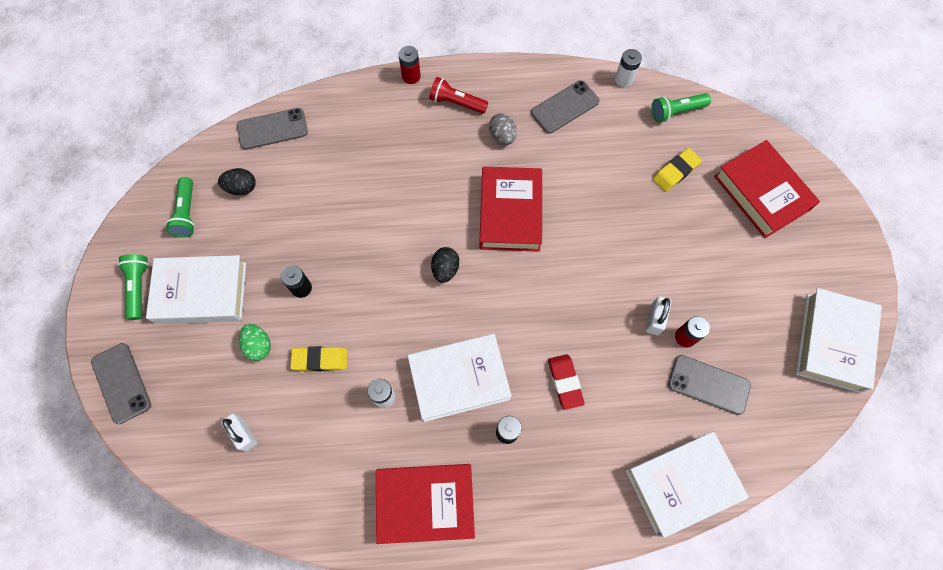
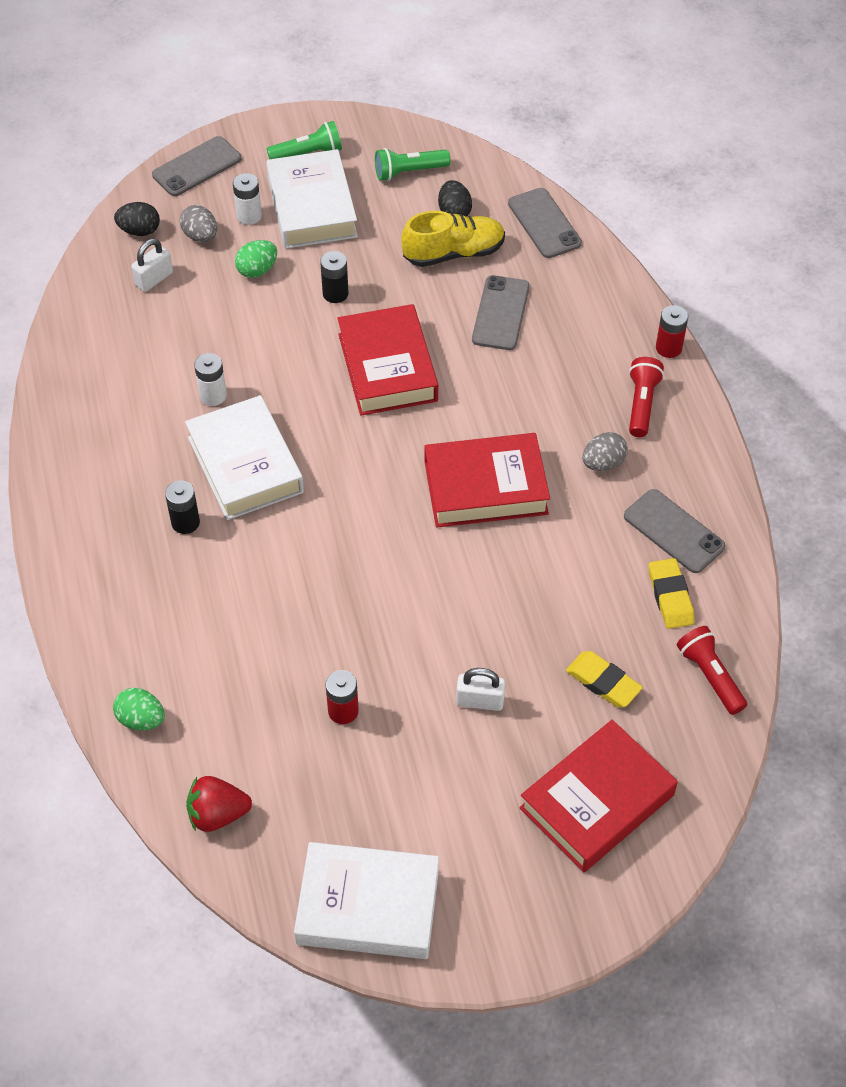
camera: 80 degrees right, 15 degrees down
yellow eraser [290,346,347,371] -> yellow eraser moved to [649,558,695,629]
red book [376,464,475,544] -> red book moved to [337,304,438,416]
black egg [431,247,459,283] -> black egg moved to [114,202,160,236]
red eraser [548,354,585,410] -> none
white battery [615,49,642,87] -> white battery moved to [233,173,262,225]
white book [626,432,749,538] -> green egg [113,688,165,730]
white padlock [646,296,671,335] -> white padlock moved to [456,668,505,711]
green flashlight [651,93,711,123] -> red flashlight [677,626,747,715]
grey phone [668,355,751,415] -> grey phone moved to [472,275,530,350]
none -> grey egg [180,205,217,242]
none -> red strawberry [186,776,252,832]
none -> yellow shoe [401,211,505,267]

